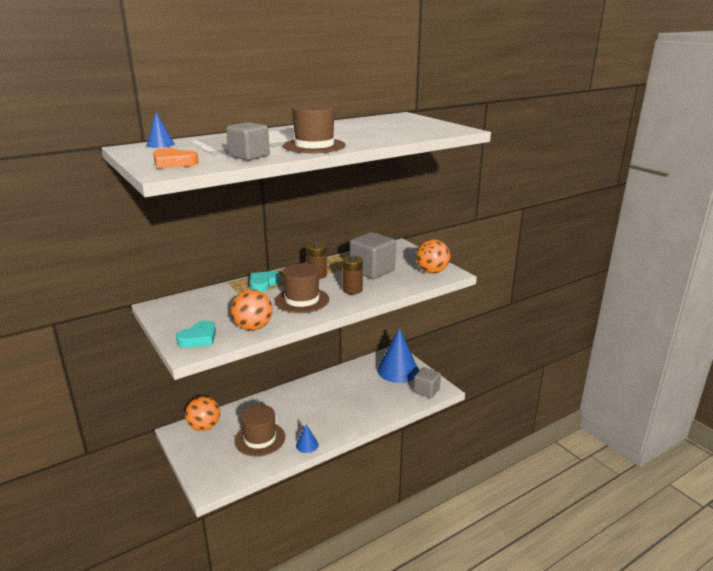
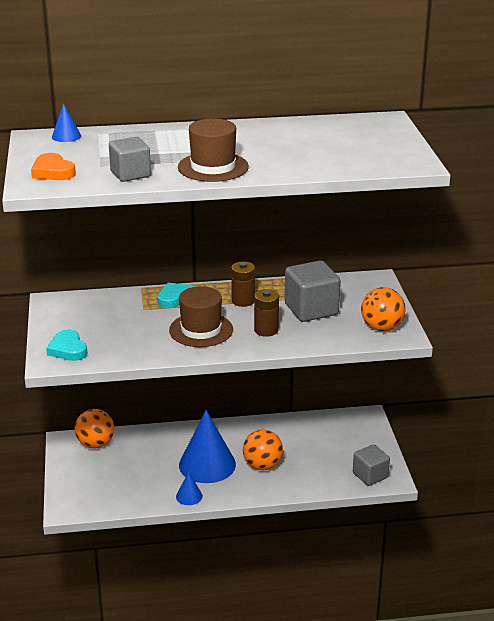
camera: 25 degrees right, 5 degrees up
turquoise heart [176,321,216,348] -> turquoise heart turned 90 degrees clockwise [46,329,88,361]
orange ball [231,289,273,331] -> orange ball moved to [243,429,283,470]
brown hat [234,404,285,456] -> none
blue cone [377,328,419,383] -> blue cone moved to [179,410,236,483]

